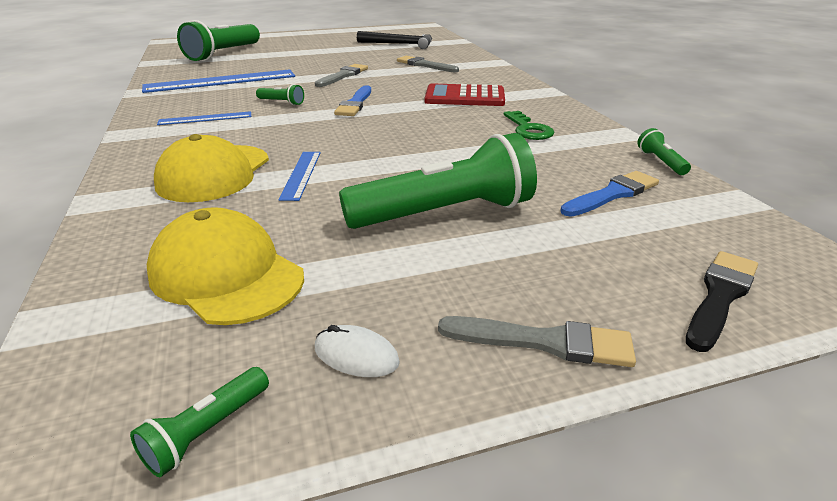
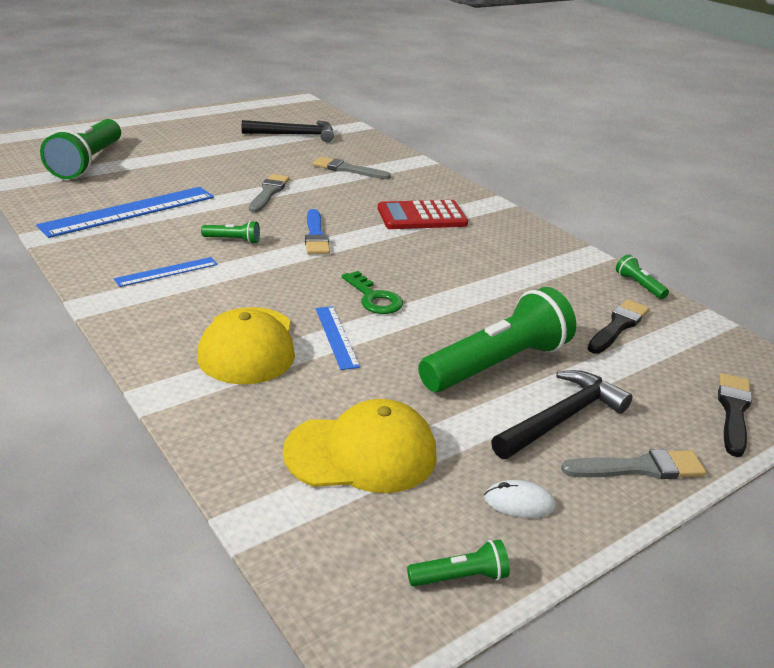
camera: 20 degrees left, 0 degrees up
green flashlight [130,367,269,477] -> green flashlight turned 120 degrees counterclockwise [407,540,510,587]
yellow cap [147,207,304,325] -> yellow cap turned 150 degrees clockwise [283,399,437,493]
green key [504,111,554,140] -> green key moved to [342,271,403,314]
blue brush [560,171,659,217] -> black brush [587,299,649,354]
none -> black hammer [491,370,632,459]

